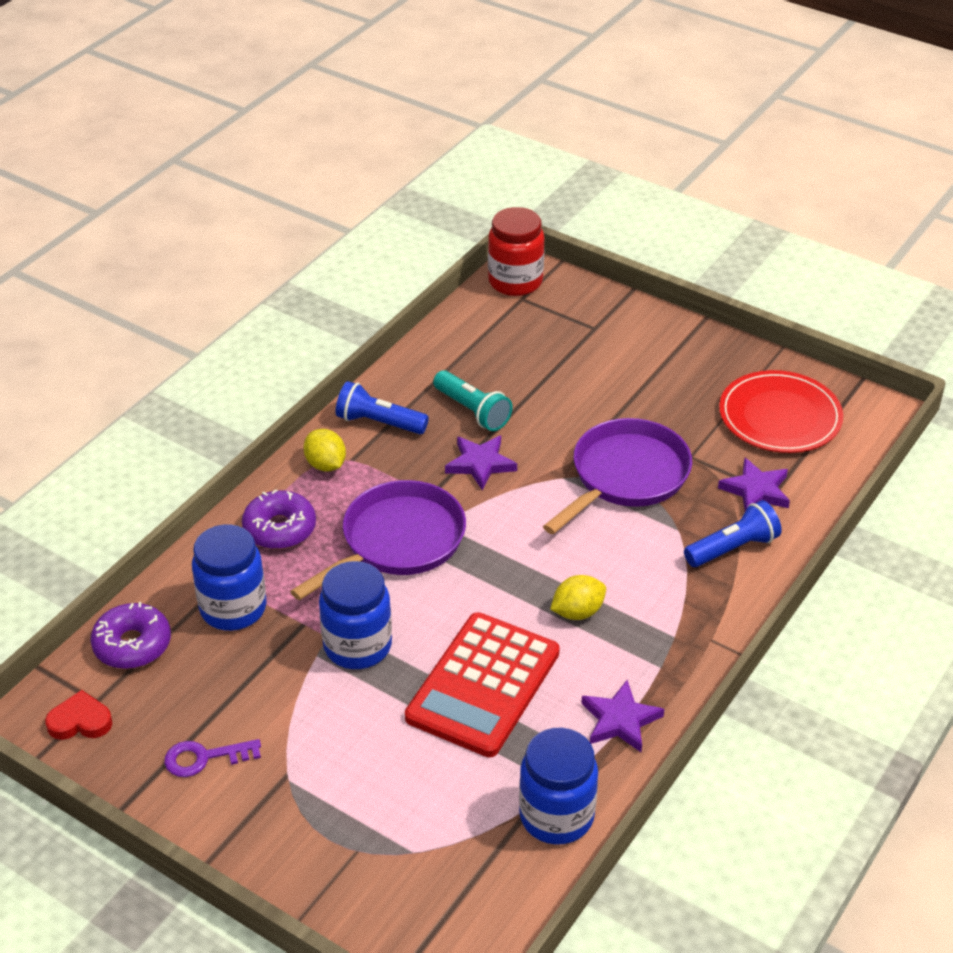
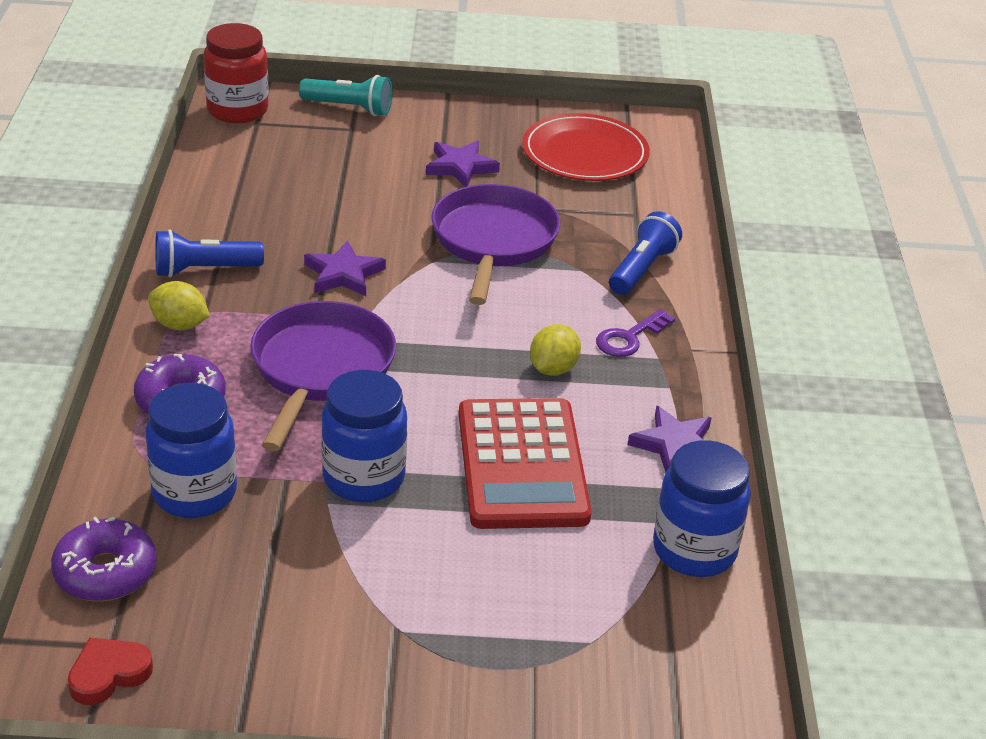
camera: 35 degrees left, 5 degrees down
purple key [164,739,261,777] -> purple key moved to [596,309,675,357]
turquoise flashlight [433,370,513,431] -> turquoise flashlight moved to [299,75,392,116]
purple star [718,458,790,511] -> purple star moved to [426,141,500,187]

